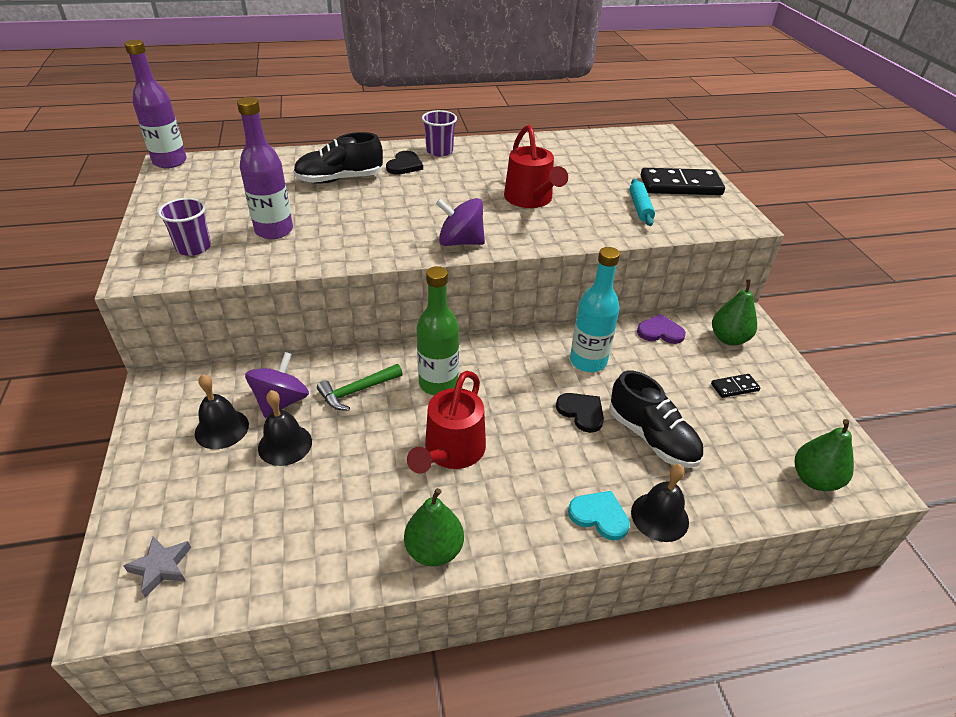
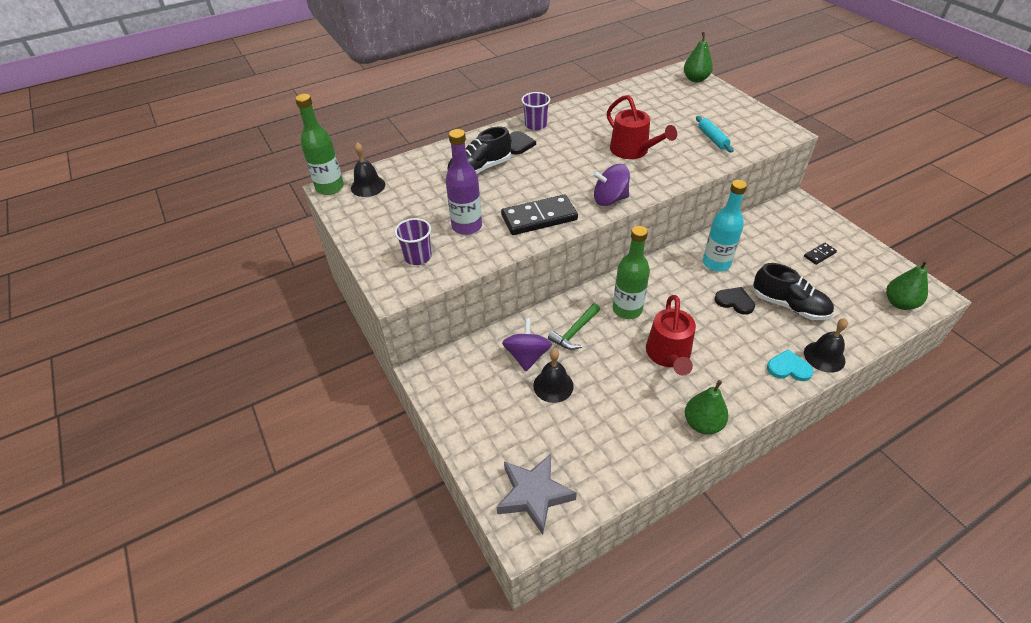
camera: 15 degrees left, 5 degrees up
purple bottle [124,40,187,168] -> green bottle [295,94,344,195]
grey star [124,536,191,597] -> grey star [496,454,577,535], size x1.77
black bell [195,374,249,449] -> black bell moved to [351,142,385,197]
purple heart [637,314,686,344] -> none
black domino [641,168,725,195] -> black domino moved to [501,195,578,235]
green pear [712,279,757,345] -> green pear moved to [684,32,713,82]

